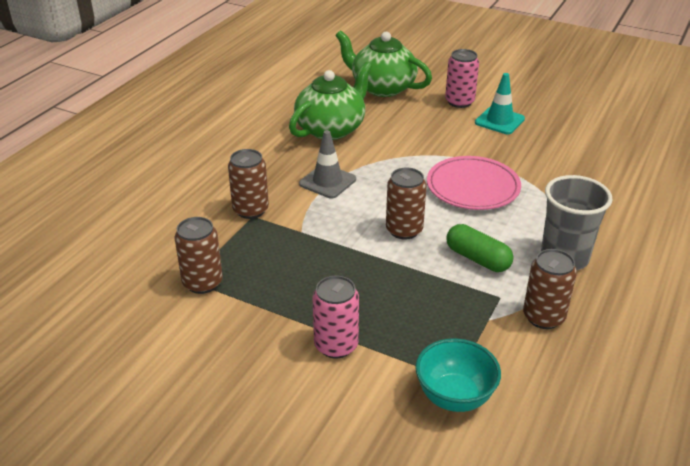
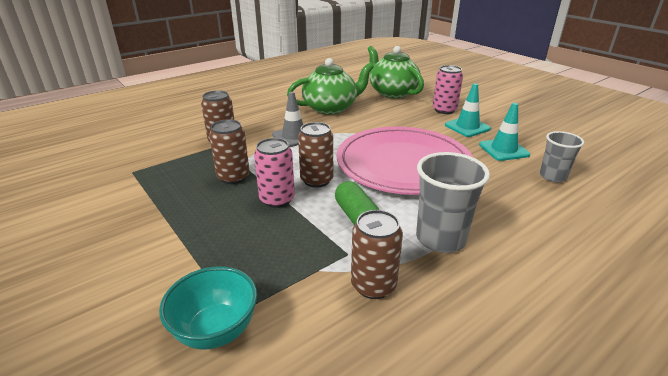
camera: 25 degrees right, 5 degrees down
brown can [175,217,223,294] -> brown can moved to [209,119,250,184]
pink can [313,276,359,358] -> pink can moved to [254,138,295,208]
pink plate [427,156,521,210] -> pink plate [336,127,473,195], size x1.61
none -> turquoise traffic cone [479,103,530,161]
none -> grey cup [540,131,584,182]

